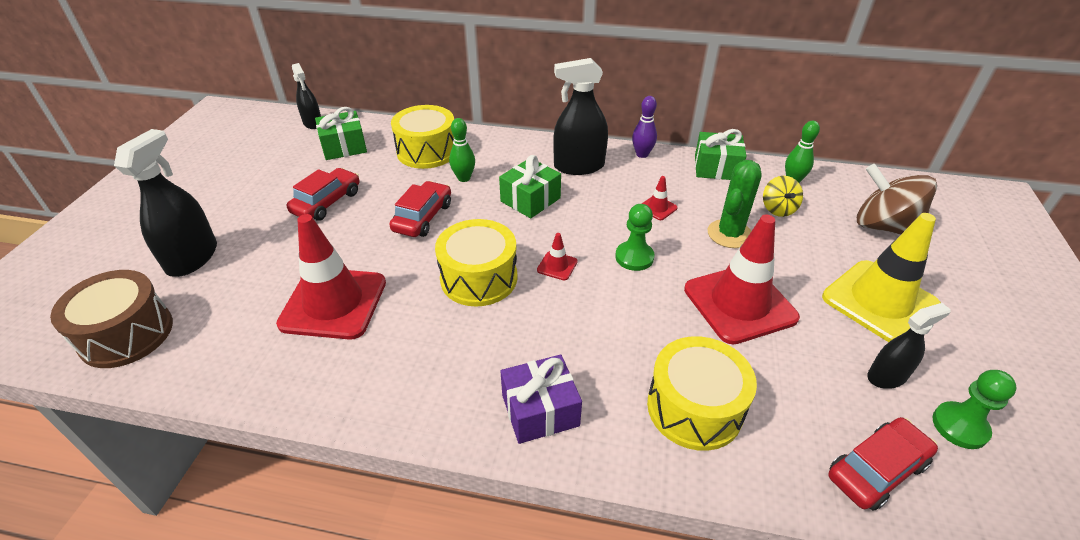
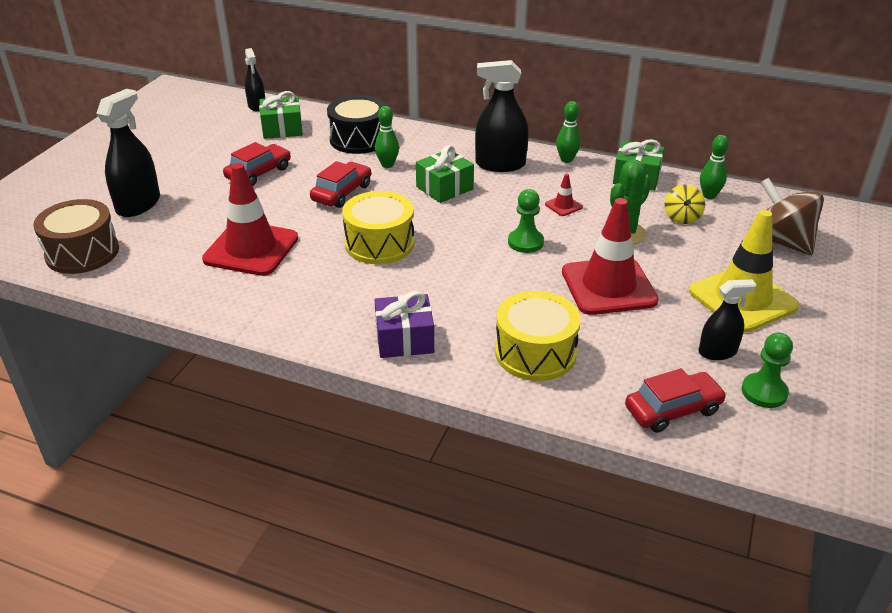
camera: 10 degrees right, 5 degrees down
yellow drum [391,105,454,169] -> black drum [327,95,386,154]
red traffic cone [537,233,578,280] -> none
purple bowling pin [632,96,657,158] -> green bowling pin [556,101,581,163]

